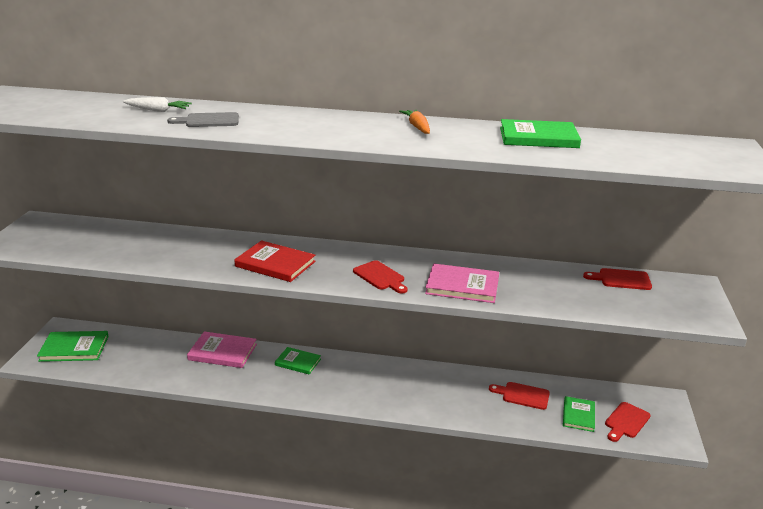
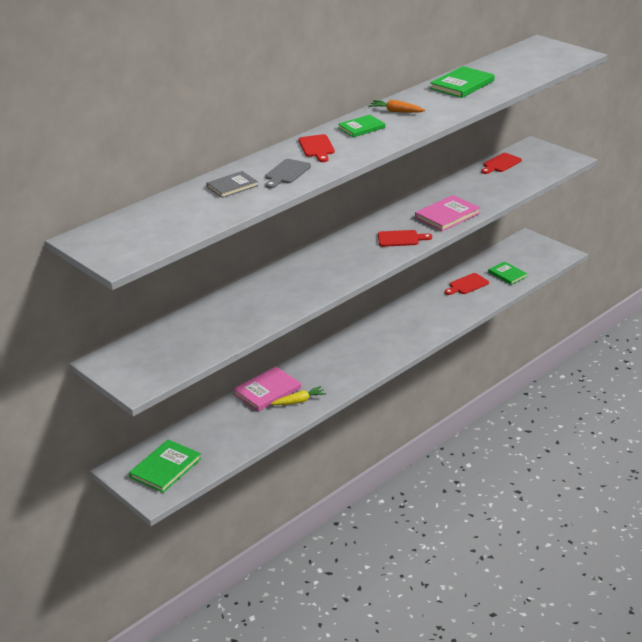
camera: 50 degrees left, 5 degrees up
white carrot [123,97,192,112] -> grey book [207,171,258,198]
red book [234,240,316,282] -> none
green book [275,347,321,374] -> green book moved to [338,115,385,137]
red cutting board [605,402,651,442] -> red cutting board moved to [299,134,335,162]
none -> yellow carrot [271,386,326,405]

